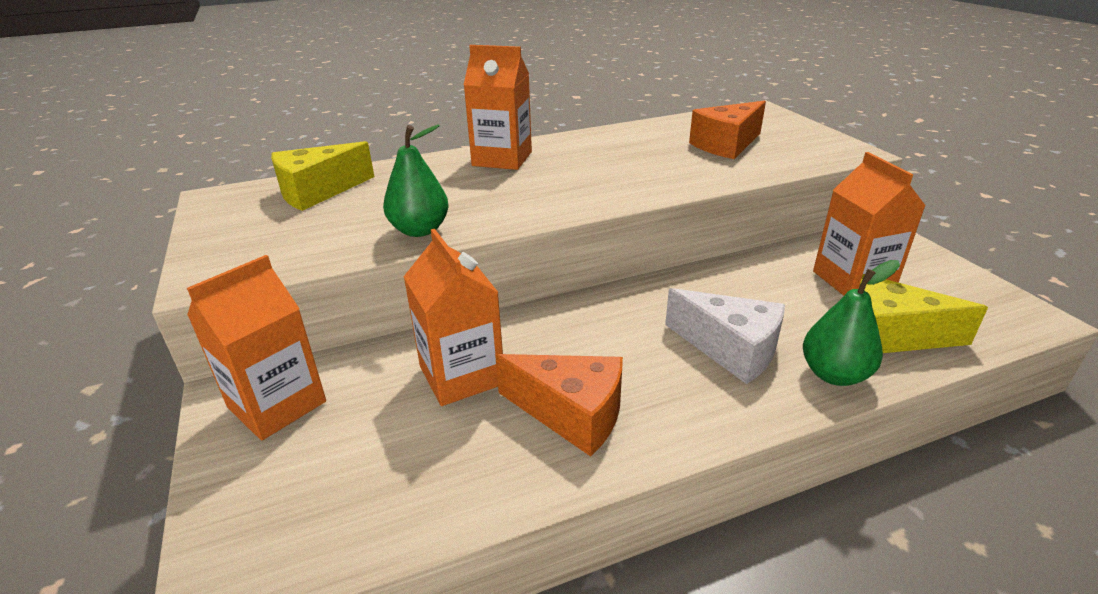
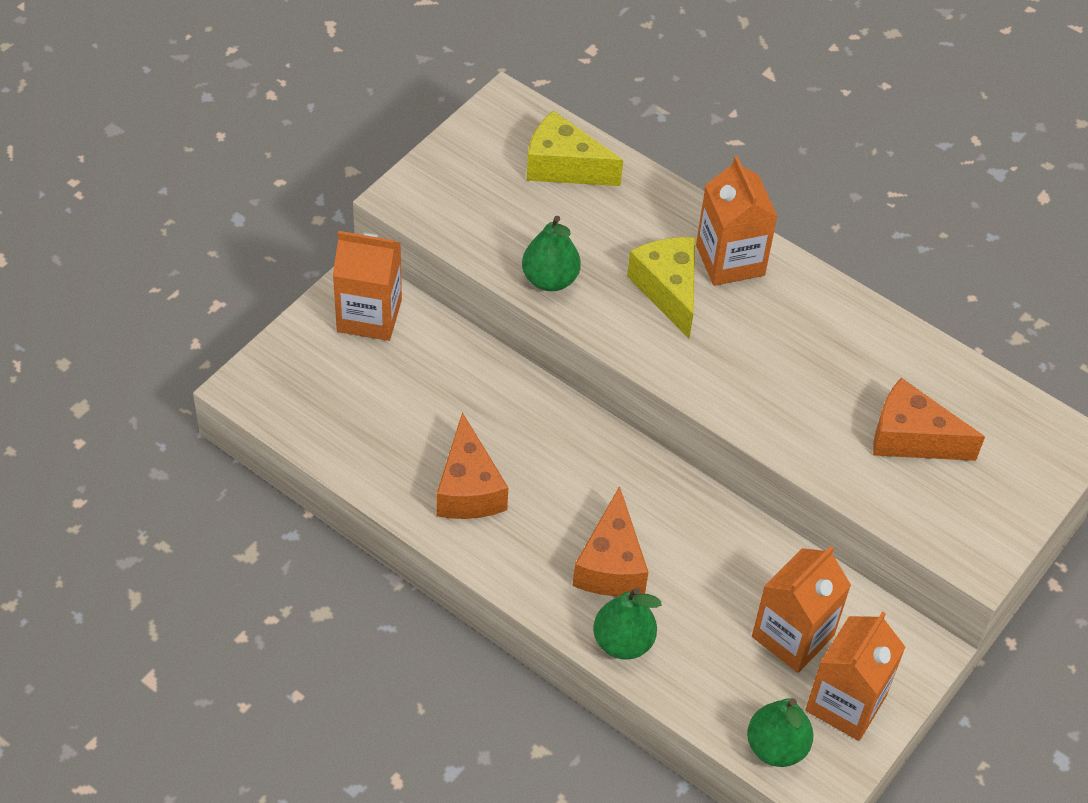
camera: 55 degrees right, 20 degrees up
orange carton [404,229,503,406] -> orange carton moved to [805,611,905,741]
white cheese [665,288,785,384] -> orange cheese [573,486,648,596]
yellow cheese [858,274,988,353] -> yellow cheese moved to [627,237,695,338]
none -> green pear [747,698,813,767]

